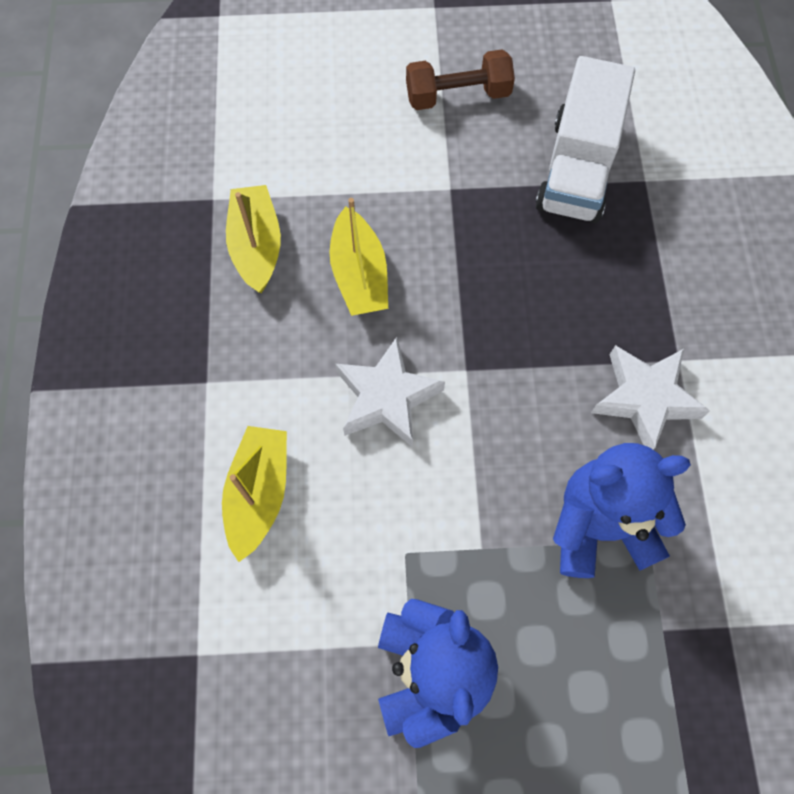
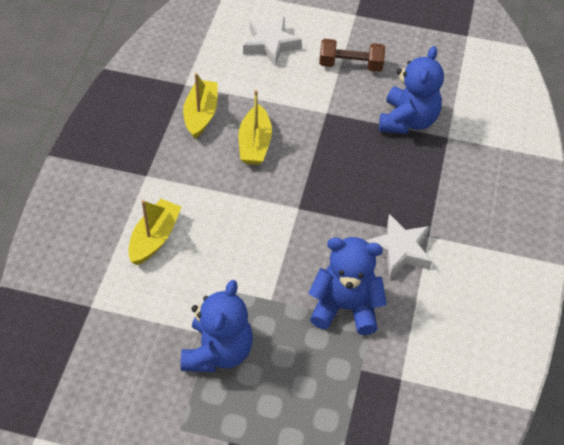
camera: 15 degrees right, 15 degrees down
white star [335,337,445,448] -> white star moved to [243,17,302,67]
white truck [535,56,635,223] -> blue teddy bear [379,46,444,134]

